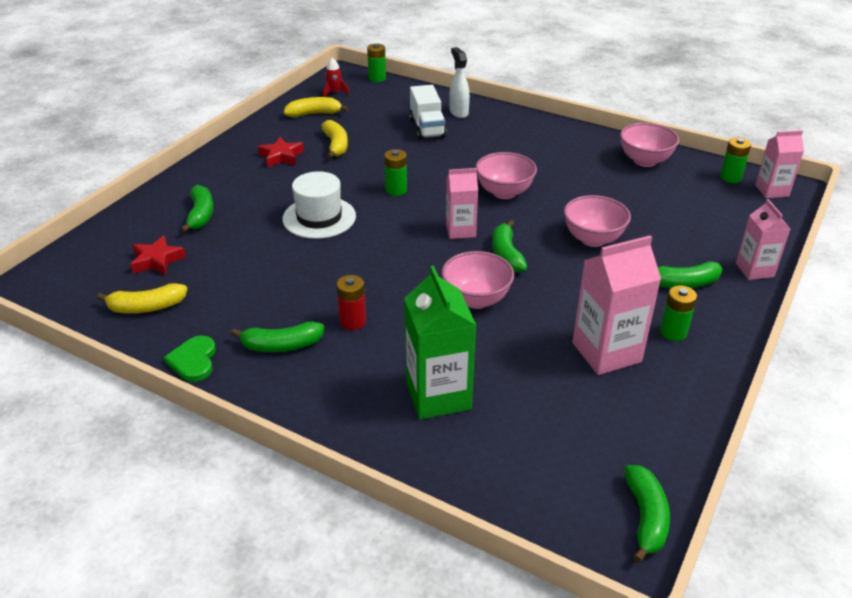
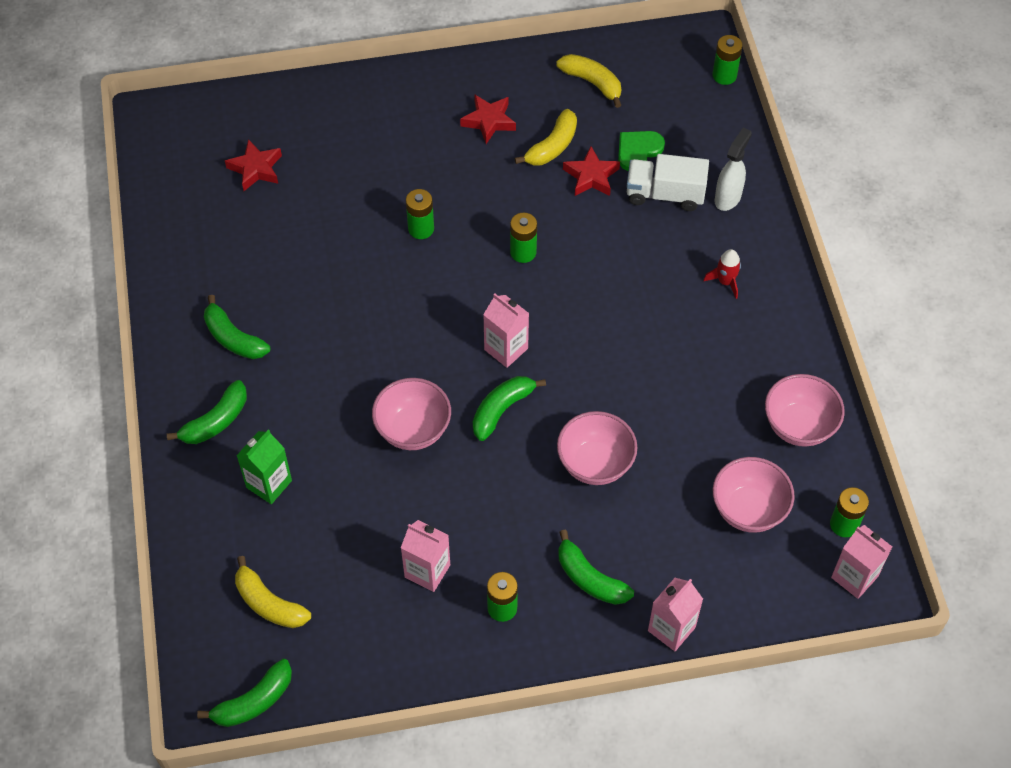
camera: 50 degrees right, 20 degrees up
yellow banana [97,283,187,313] -> yellow banana moved to [235,556,311,628]
green heart [164,335,216,382] -> green heart moved to [618,131,665,171]
green banana [180,185,213,233] -> green banana moved to [167,380,247,444]
white hat [282,171,356,239] -> green battery [406,189,434,239]
red rocket [323,58,349,97] -> red rocket moved to [703,249,741,299]
red battery [337,275,366,330] -> none
green carton [404,266,476,419] -> green carton [237,429,292,504], size x0.62
white truck [409,85,447,140] -> white truck turned 60 degrees clockwise [627,154,709,211]
pink bowl [475,152,537,199] -> pink bowl moved to [713,457,795,533]
pink carton [572,235,661,375] -> pink carton [401,520,450,592], size x0.62
none -> red star [563,146,620,196]

